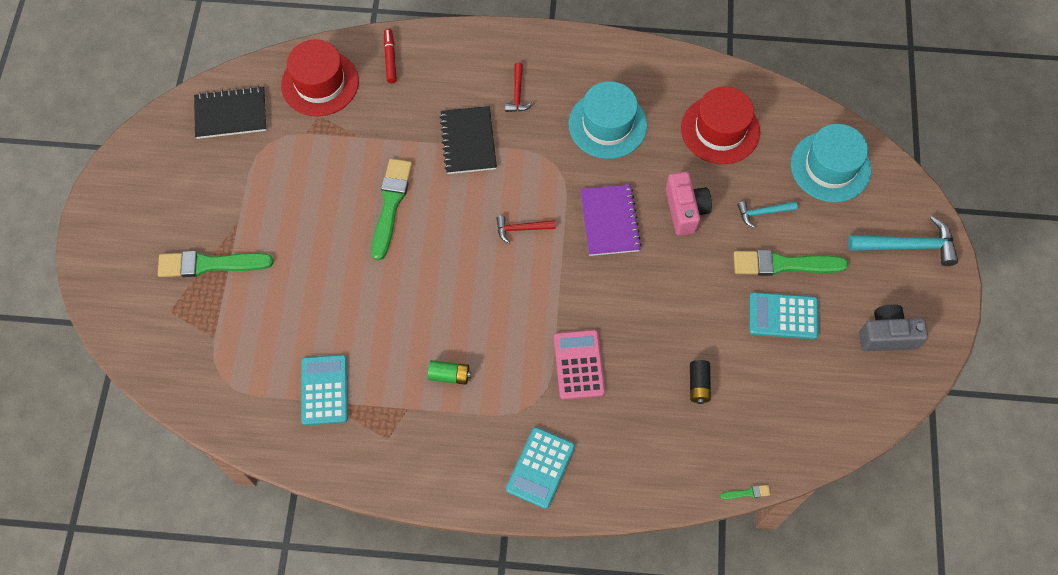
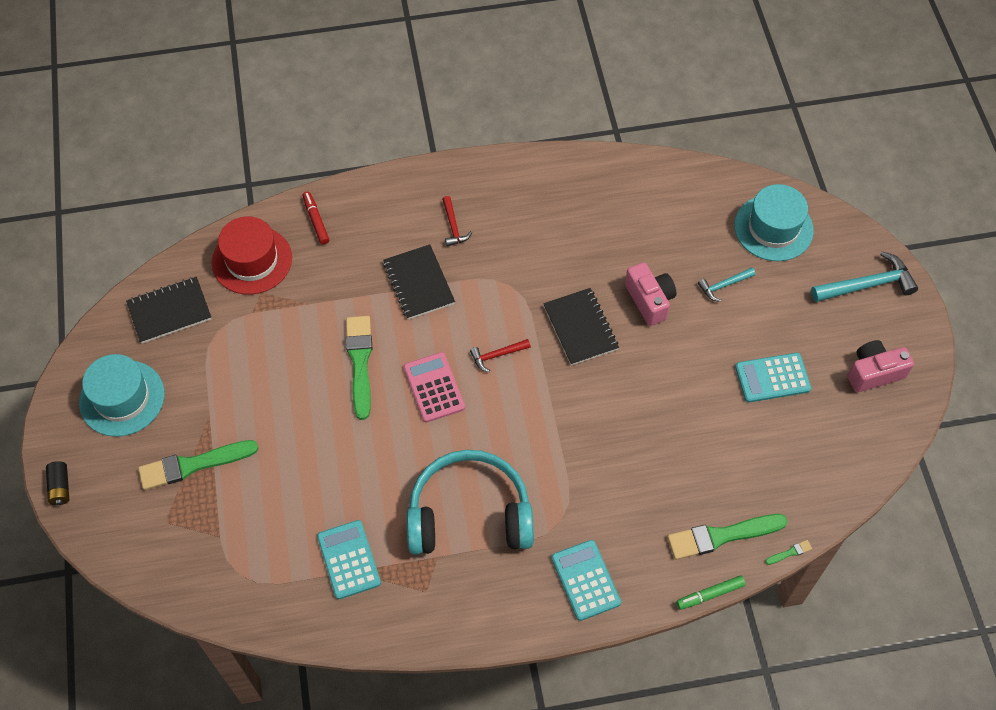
camera: 15 degrees left, 5 degrees down
green battery [428,360,471,385] -> turquoise headphones [407,450,534,554]
turquoise calculator [506,427,575,509] -> turquoise calculator turned 150 degrees clockwise [551,540,621,621]
pink calculator [554,330,605,400] -> pink calculator moved to [404,352,465,422]
turquoise hat [568,81,647,159] -> turquoise hat moved to [79,354,165,437]
purple notebook [580,184,642,256] -> black notebook [543,288,619,365]
red hat [681,86,760,164] -> none
black battery [690,360,711,404] -> black battery moved to [46,461,69,505]
green brush [734,250,849,276] -> green brush moved to [667,514,788,560]
grey camera [859,304,928,352] -> pink camera [848,340,914,392]
none -> green marker [676,575,746,610]

